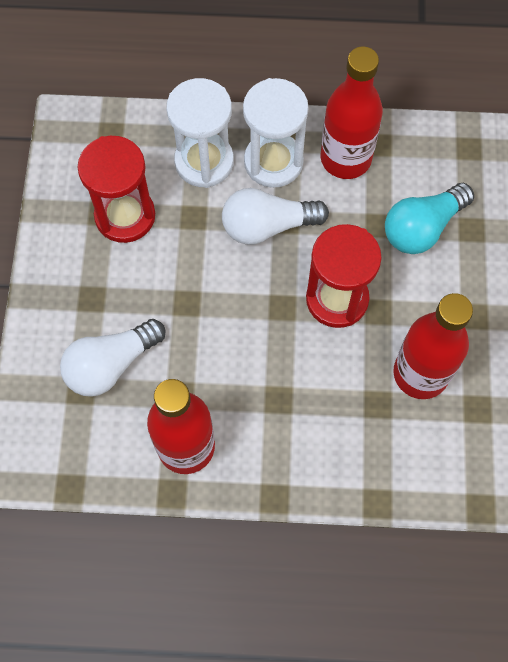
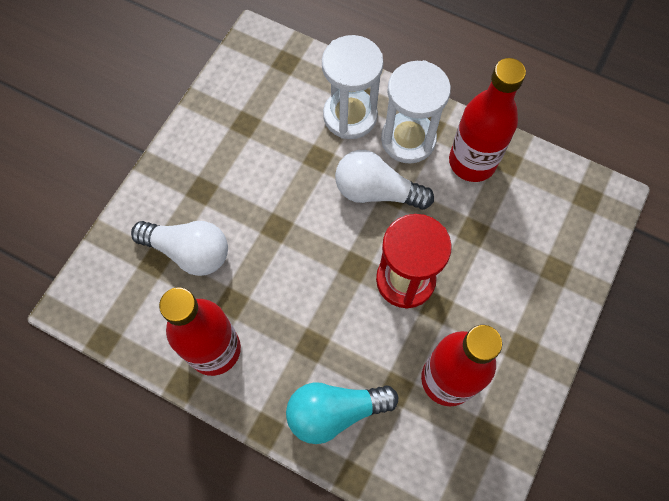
camera: 25 degrees right, 0 degrees up
white light bulb [60,319,166,397] -> white light bulb turned 150 degrees counterclockwise [131,221,228,276]
red hourglass [78,136,155,243] -> none
turquoise light bulb [385,183,474,254] -> turquoise light bulb moved to [286,382,398,444]

